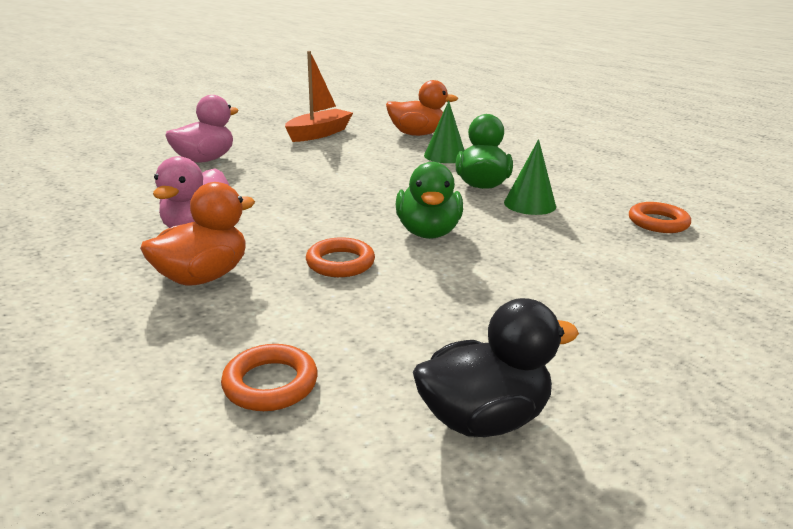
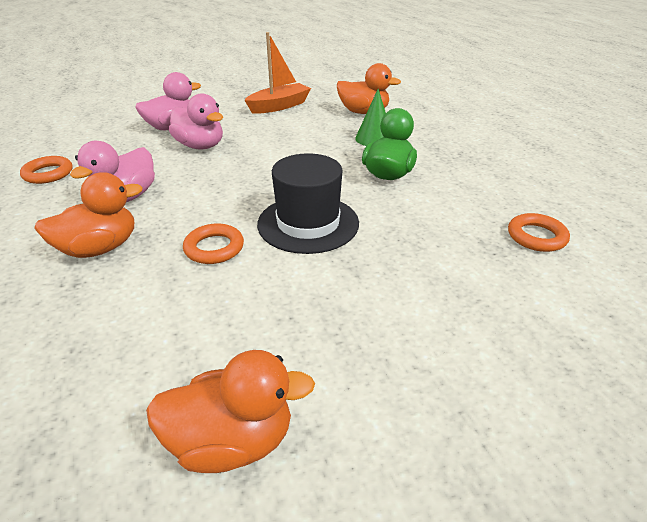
camera: 15 degrees right, 10 degrees up
orange ring [221,344,318,411] -> orange ring moved to [20,156,73,184]
green duck [395,162,463,239] -> black hat [257,153,359,254]
black duck [413,298,579,437] -> orange duck [146,350,315,473]
green cone [504,139,556,215] -> none
none -> pink duck [169,93,223,149]

